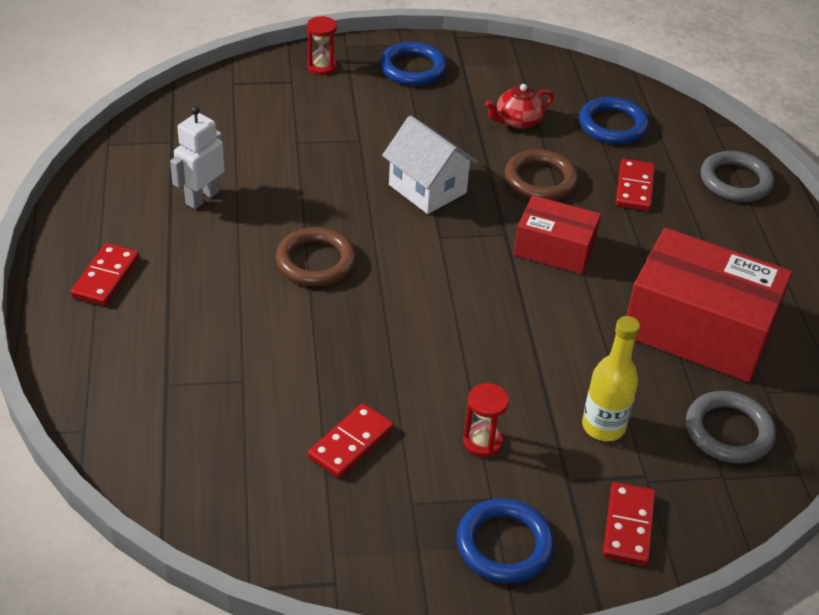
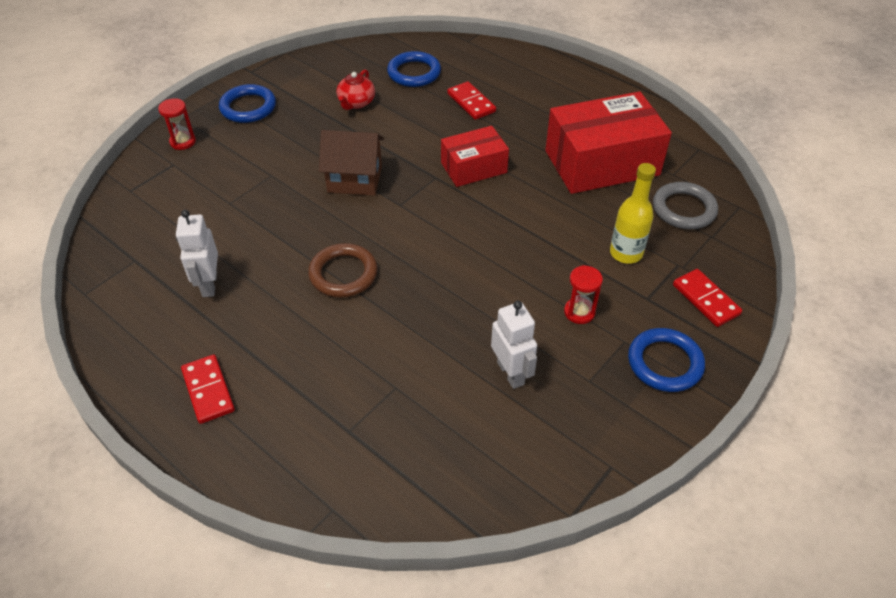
camera: 40 degrees left, 5 degrees up
red domino [308,403,393,478] -> white robot [491,301,537,389]
white house [382,115,478,214] -> brown house [319,130,384,196]
brown ring [505,149,578,201] -> none
grey ring [701,151,774,202] -> none

